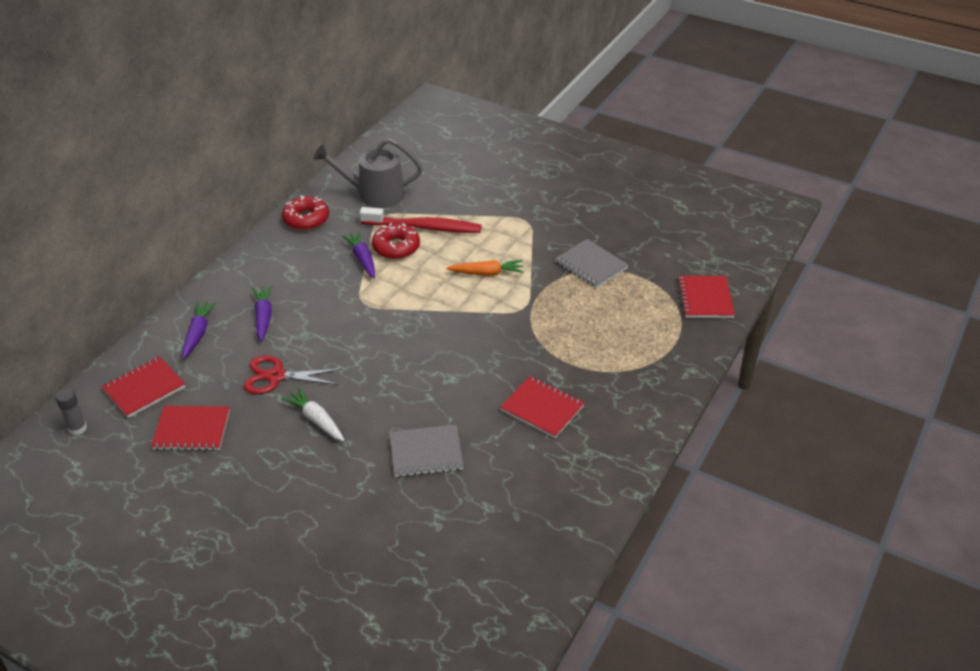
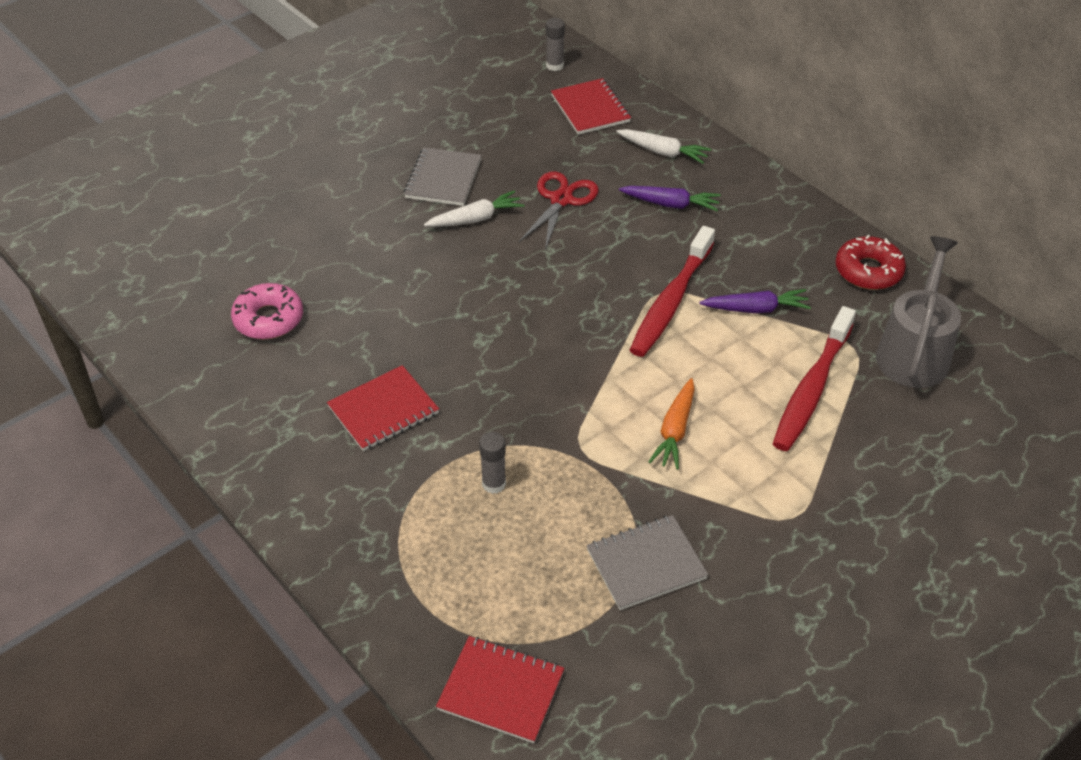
camera: 110 degrees right, 5 degrees up
red notebook [151,406,230,451] -> none
purple carrot [182,302,216,359] -> white carrot [616,129,711,164]
red donut [372,223,420,259] -> none
grey notebook [390,425,464,477] -> grey notebook moved to [404,147,482,206]
none -> pink donut [231,283,303,339]
none -> grey glue stick [479,432,506,494]
none -> red toothbrush [630,226,715,357]

